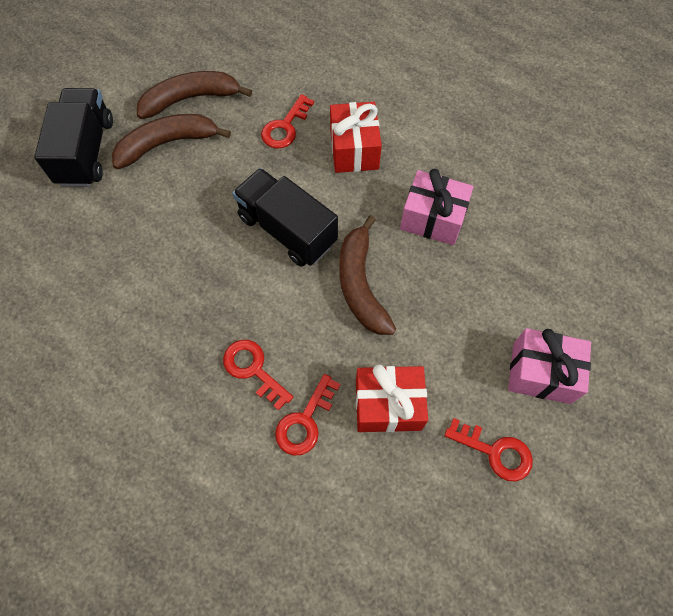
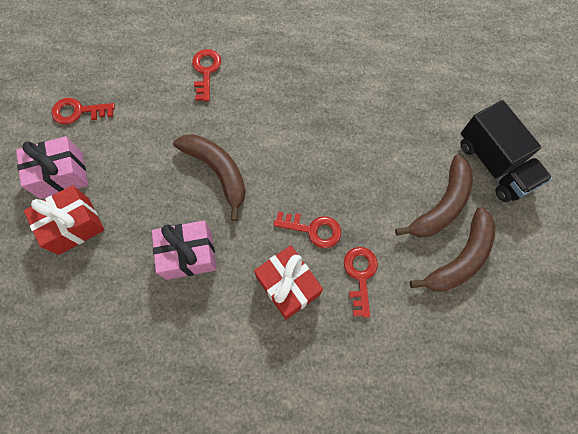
camera: 150 degrees right, 5 degrees up
red key [223,340,293,411] -> red key moved to [273,211,341,248]
black truck [233,168,338,266] -> none
red gift [356,364,428,432] -> red gift moved to [24,185,104,255]

